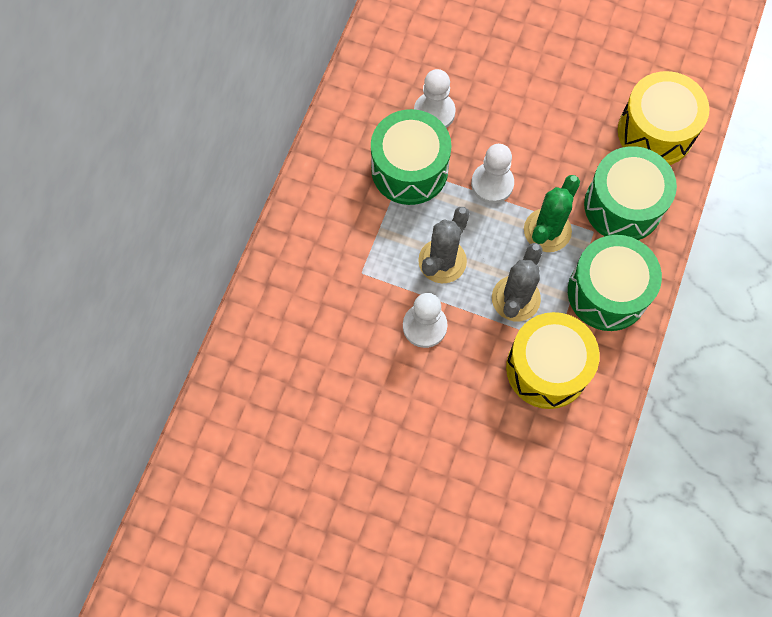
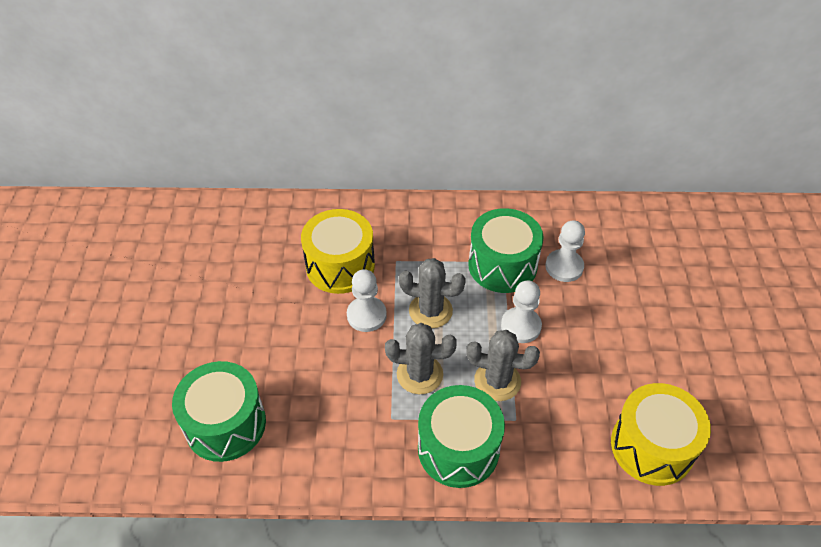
camera: 70 degrees right, 20 degrees down
yellow drum [506,312,600,409] -> yellow drum moved to [301,209,375,294]
green cactus [524,175,580,252] -> grey cactus [466,330,540,401]
green drum [584,146,677,240] -> green drum moved to [172,361,266,462]

